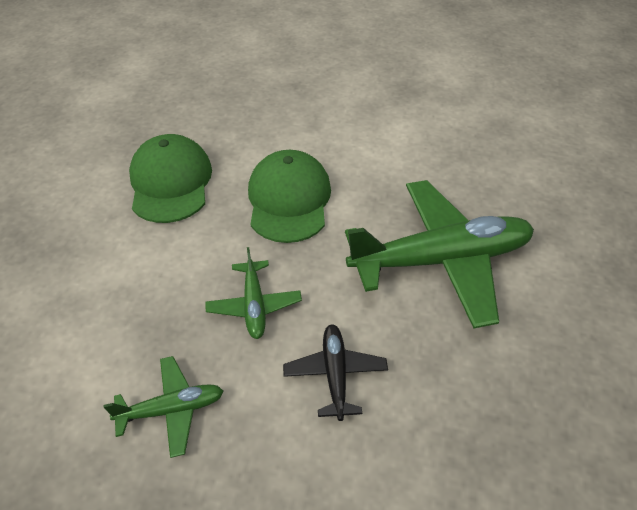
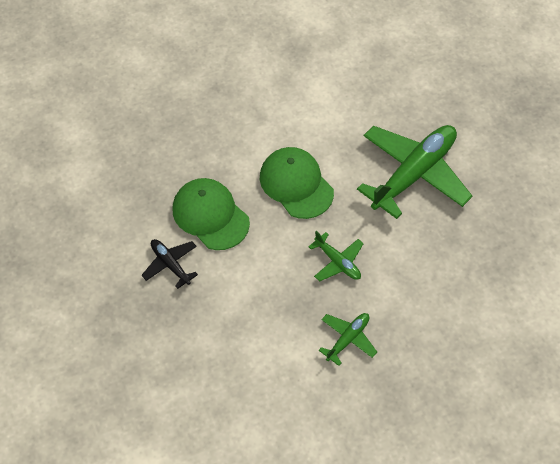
camera: 35 degrees left, 10 degrees up
black plane [283,324,388,421] -> black plane moved to [142,239,198,289]

